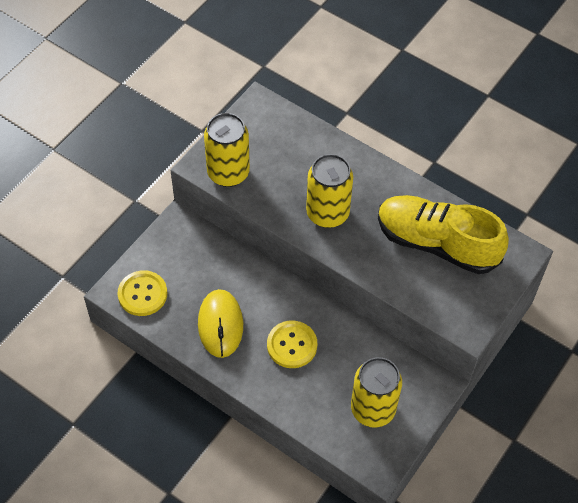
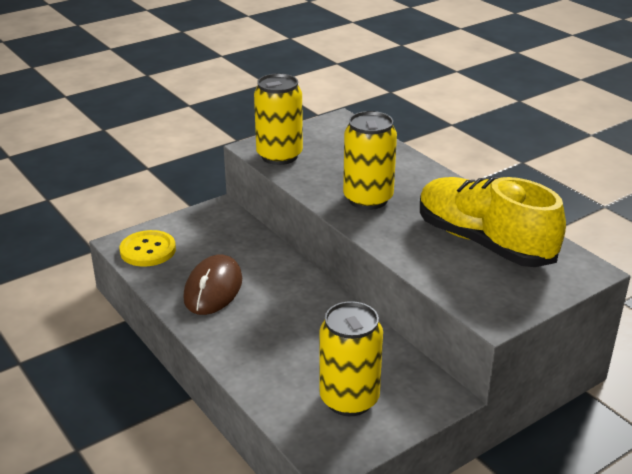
camera: 20 degrees right, 25 degrees down
yellow mouse [198,289,243,358] -> brown mouse [183,254,242,315]
yellow button [267,321,317,368] -> none

